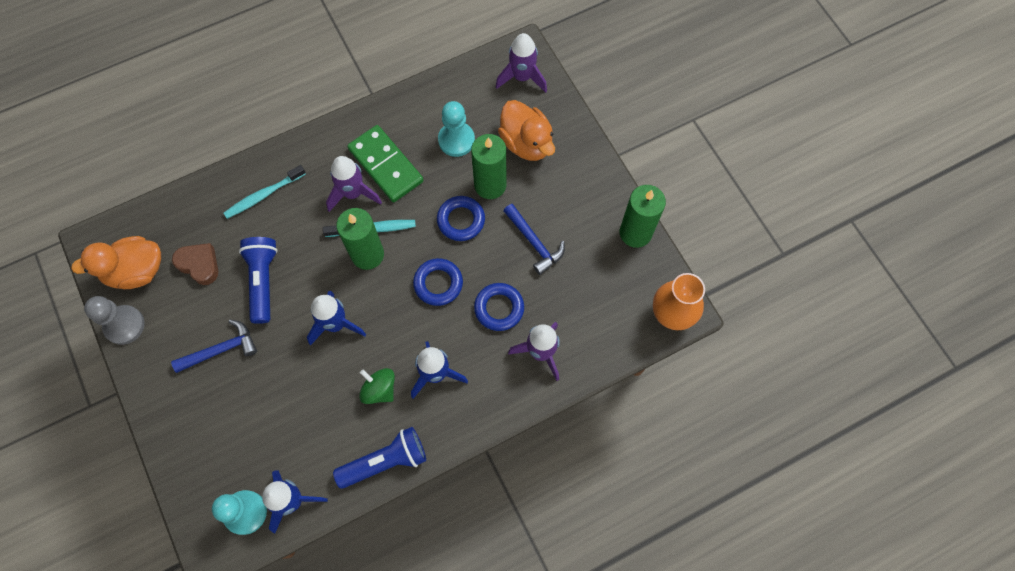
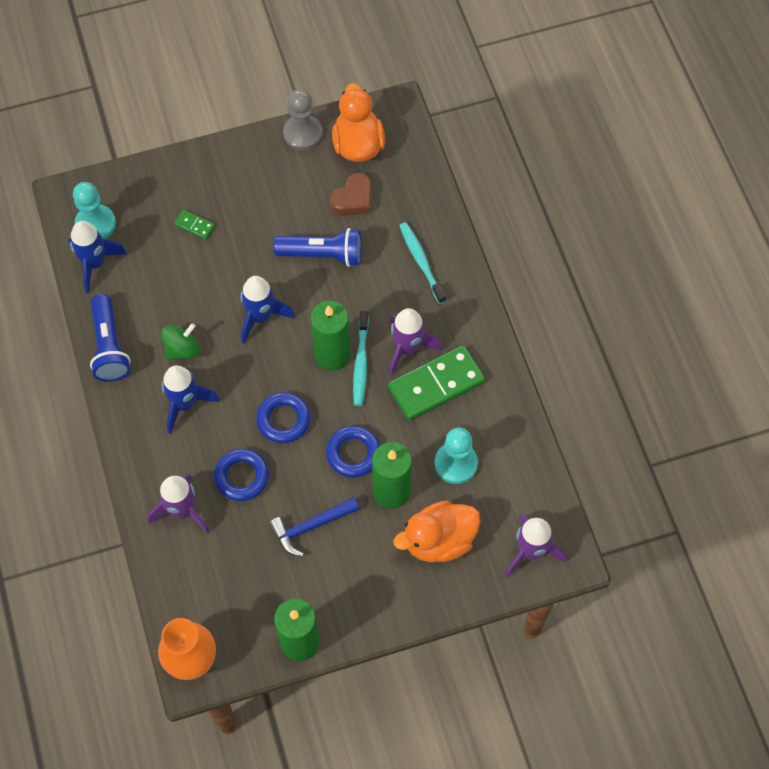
camera: 100 degrees right, 5 degrees down
blue hammer [171,319,257,373] -> none
none -> green domino [174,210,215,240]

